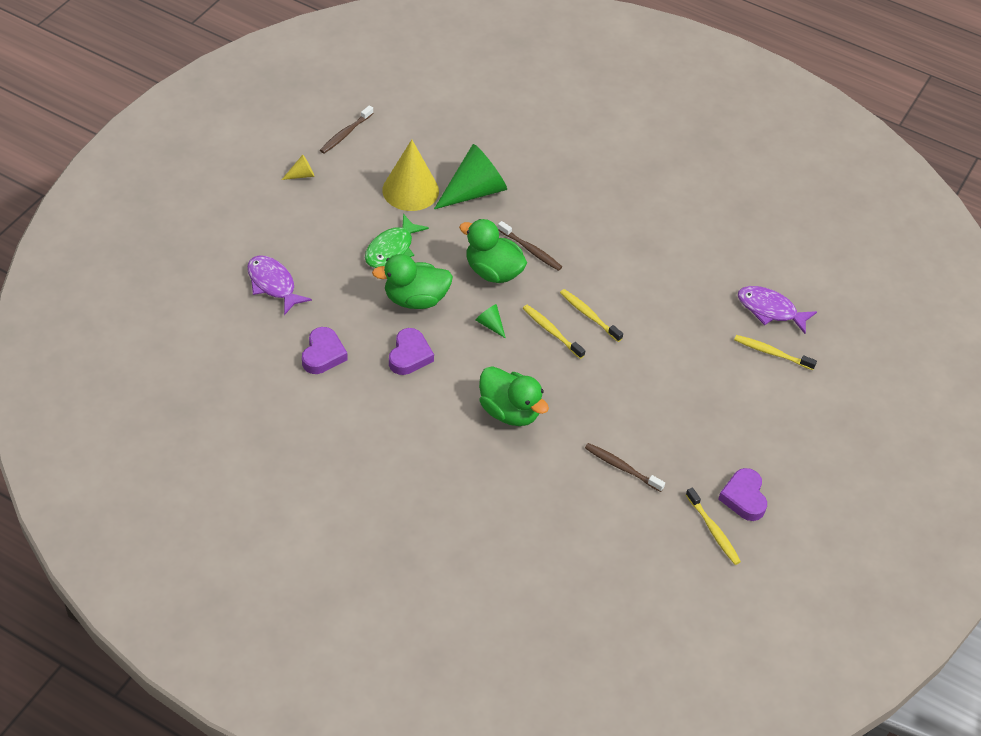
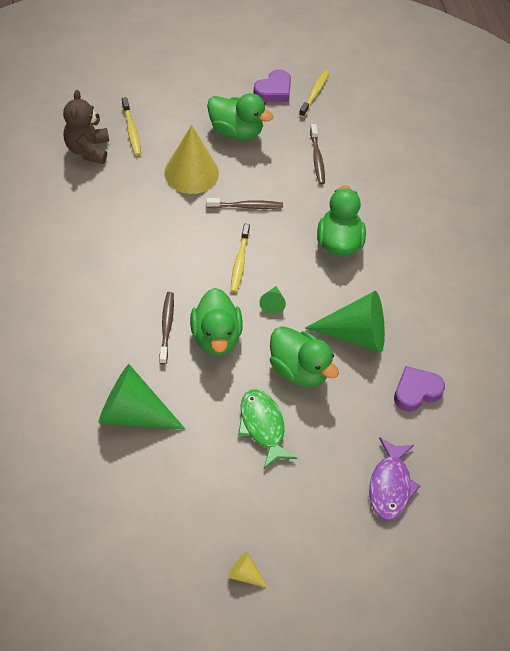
camera: 130 degrees left, 5 degrees up
brown toothbrush [320,105,374,154] -> brown toothbrush moved to [206,198,283,209]
green fish [365,214,429,268] -> green fish turned 105 degrees counterclockwise [238,389,297,469]
yellow cone [382,140,439,211] -> yellow cone moved to [164,125,219,194]
purple heart [389,328,434,375] -> green cone [305,291,385,352]
yellow toothbrush [560,289,623,342] -> none
purple fish [738,286,817,334] -> brown teddy bear [63,90,109,164]
none -> green duck [207,93,273,140]

